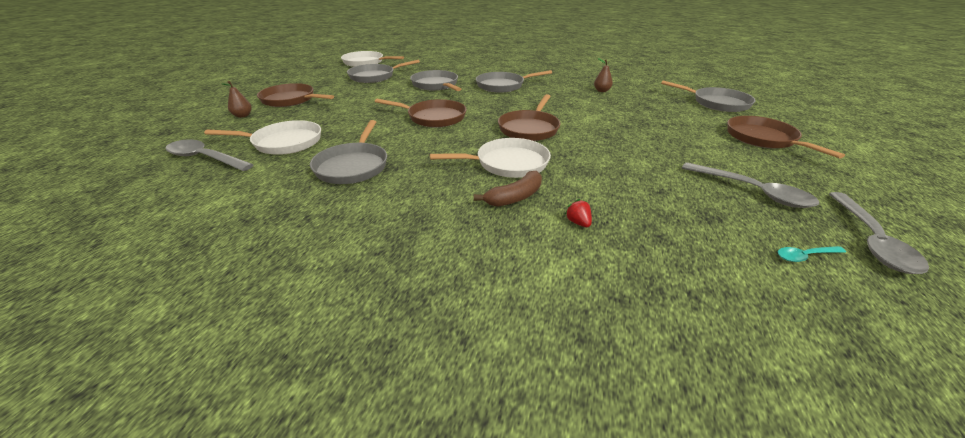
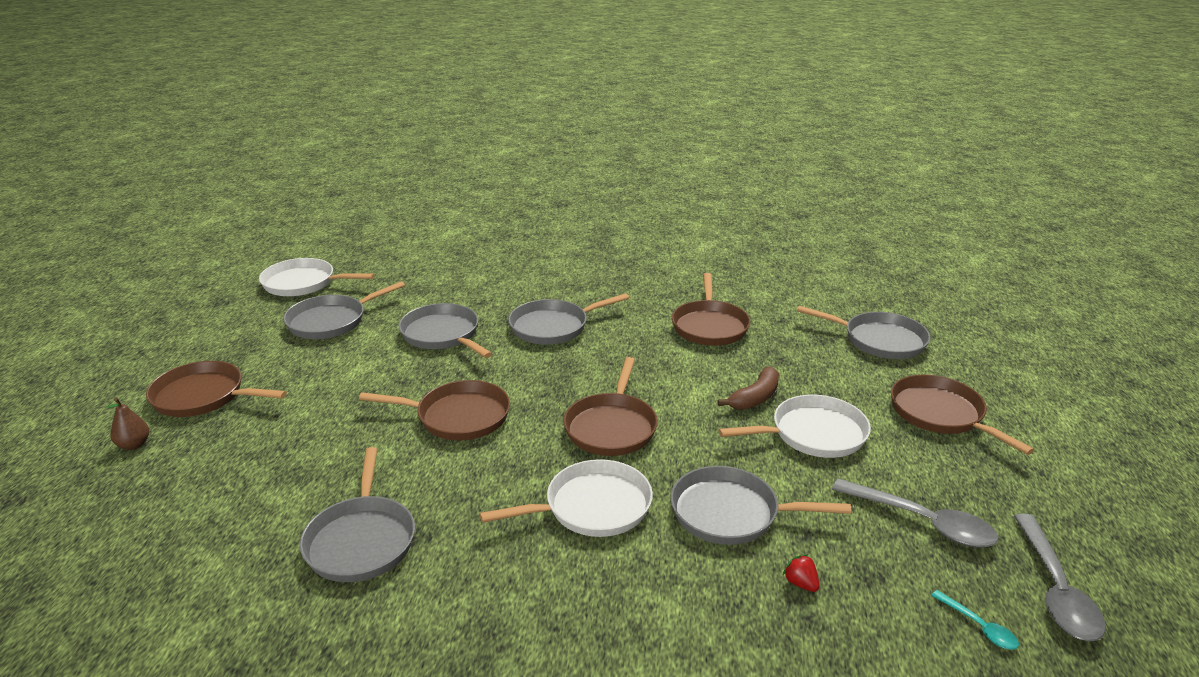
camera: 10 degrees left, 5 degrees down
grey spoon [166,139,254,171] -> none
white pan [204,120,321,155] -> white pan moved to [719,395,871,458]
brown banana [474,171,542,207] -> brown banana moved to [717,366,779,410]
red strawberry [564,199,592,227] -> red strawberry moved to [782,554,819,592]
brown pear [594,58,613,92] -> brown pan [672,273,750,346]
turquoise spoon [778,246,846,262] -> turquoise spoon turned 105 degrees counterclockwise [931,590,1019,650]
none -> grey pan [671,466,851,545]

